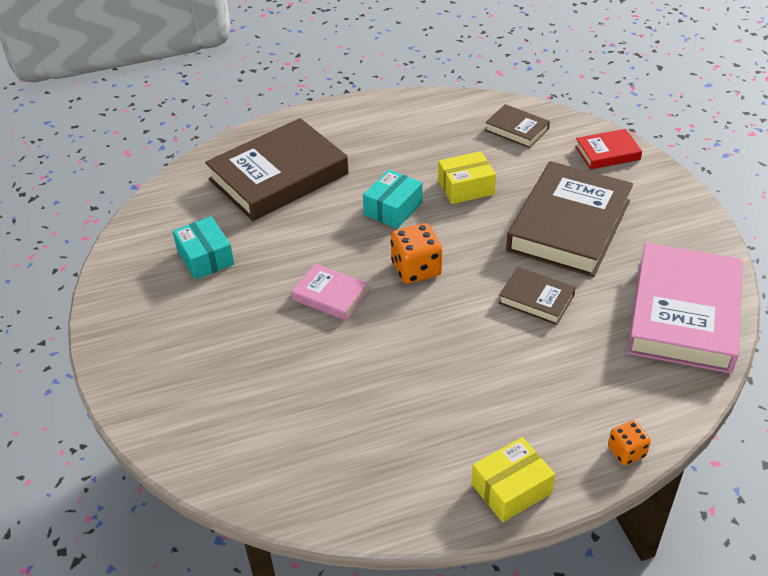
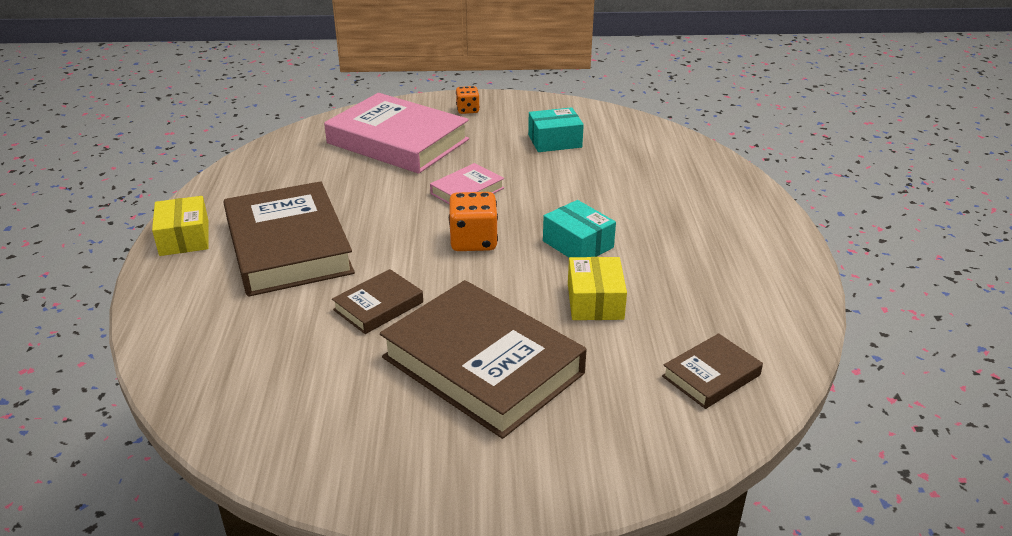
camera: 105 degrees right, 10 degrees down
brown book [205,118,349,221] -> brown book moved to [223,181,355,297]
red book [575,129,642,169] -> none
orange dice [608,420,651,465] -> orange dice moved to [456,86,480,114]
pink book [627,243,743,373] -> pink book moved to [324,93,469,174]

